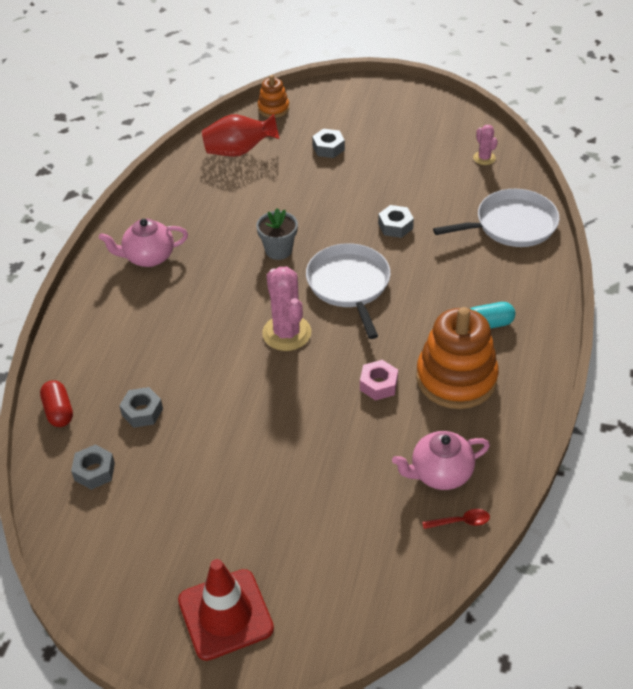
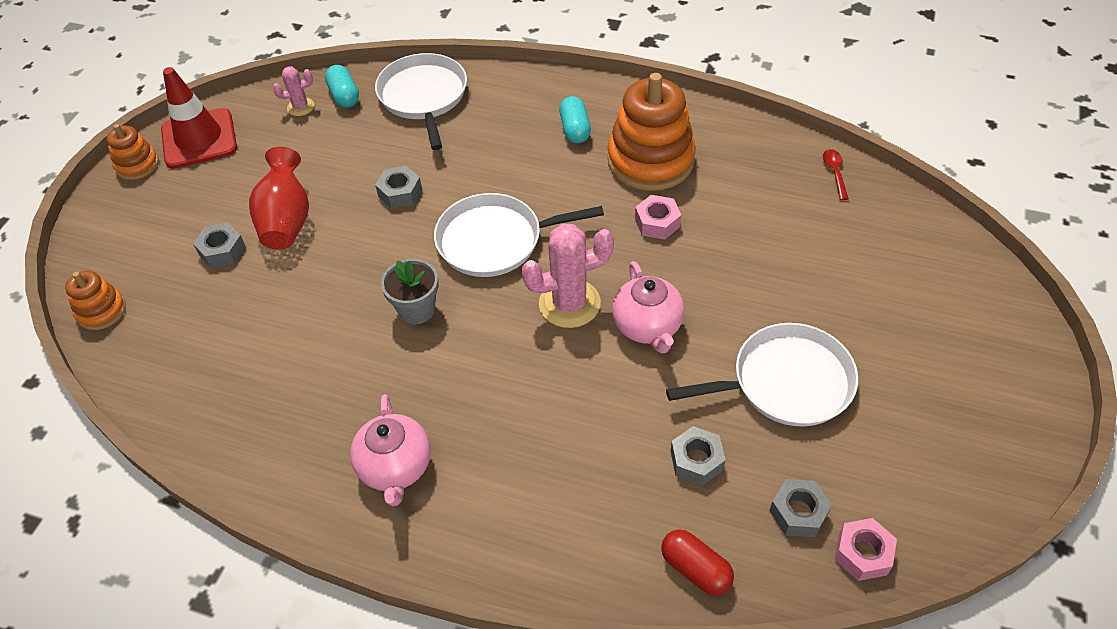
camera: 85 degrees left, 5 degrees up
red capsule [40,380,73,427] -> red capsule turned 60 degrees clockwise [661,529,734,595]
red traffic cone [178,559,274,661] -> red traffic cone moved to [161,67,237,169]
red vase [202,114,279,157] -> red vase moved to [249,147,309,250]
pink teapot [392,431,490,490] -> pink teapot moved to [612,261,685,354]
none -> orange stacking toy [107,124,159,180]
none -> turquoise capsule [325,65,359,108]
none -> white pan [666,323,858,426]
none -> pink nut [835,518,897,581]

